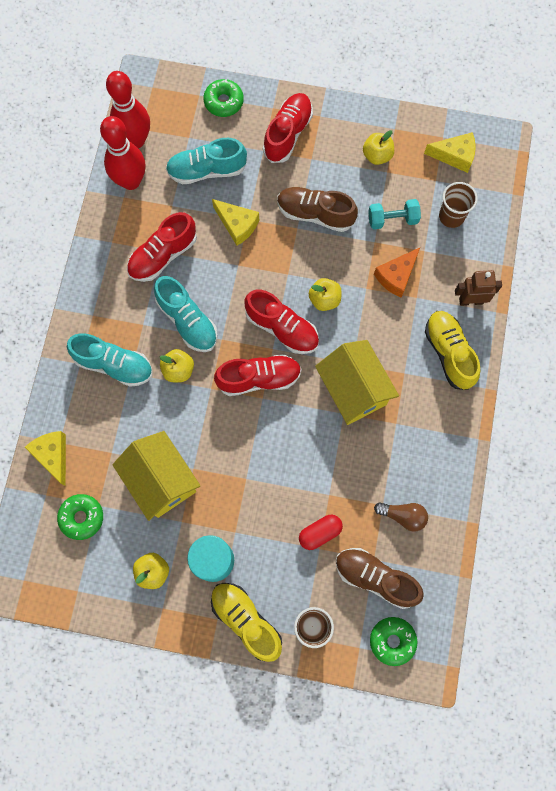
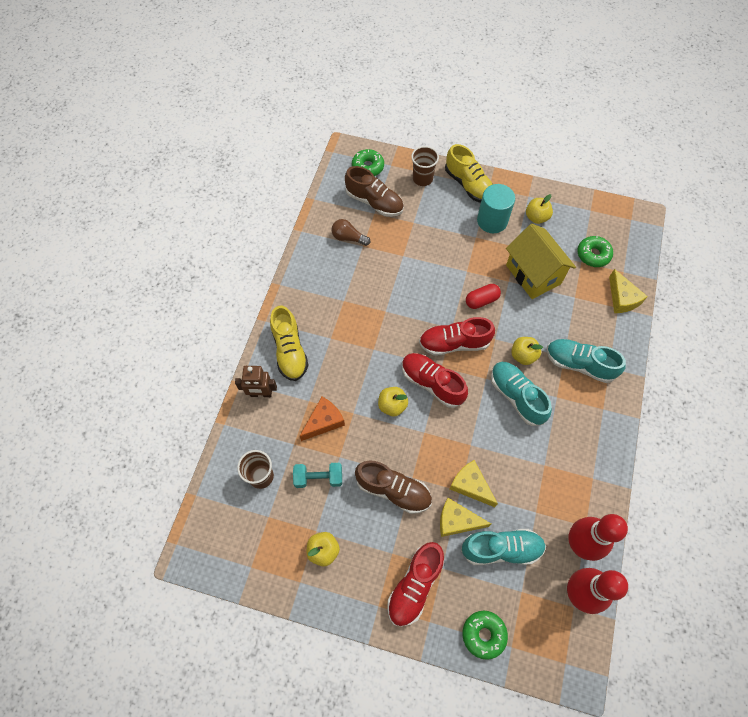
camera: 175 degrees left, 10 degrees down
red shoe [127,212,197,282] -> none
red capsule [299,515,343,550] -> red capsule moved to [466,284,501,309]
yellow house [315,340,399,425] -> none
yellow cheese [424,132,476,173] -> yellow cheese moved to [440,498,491,537]

